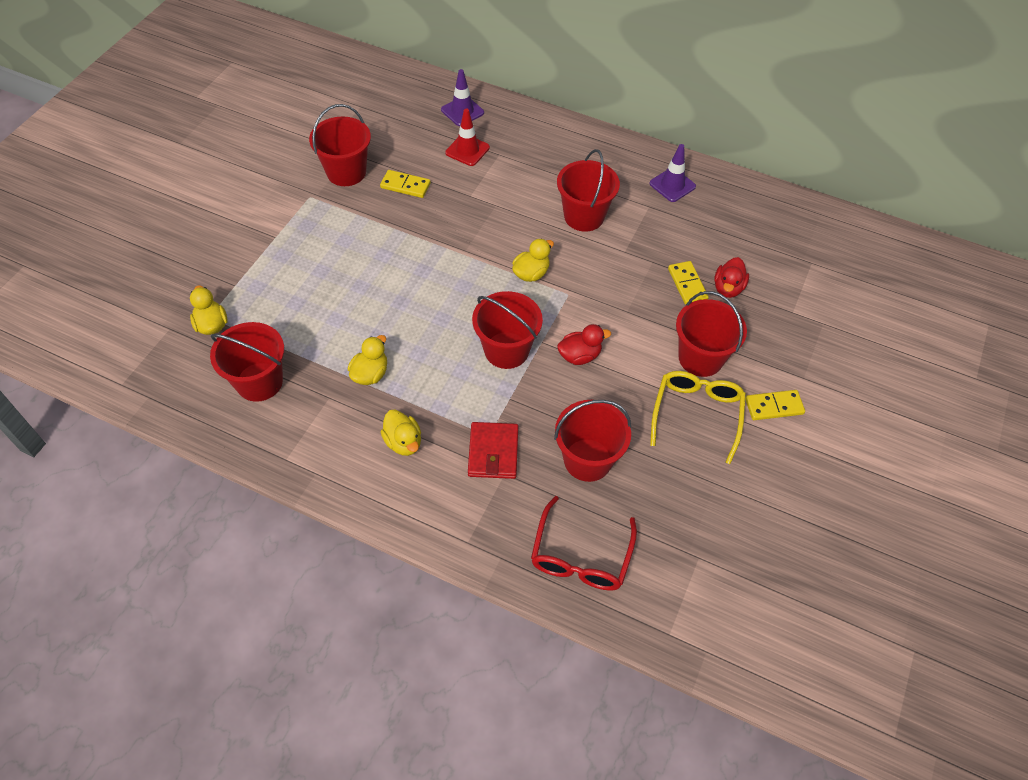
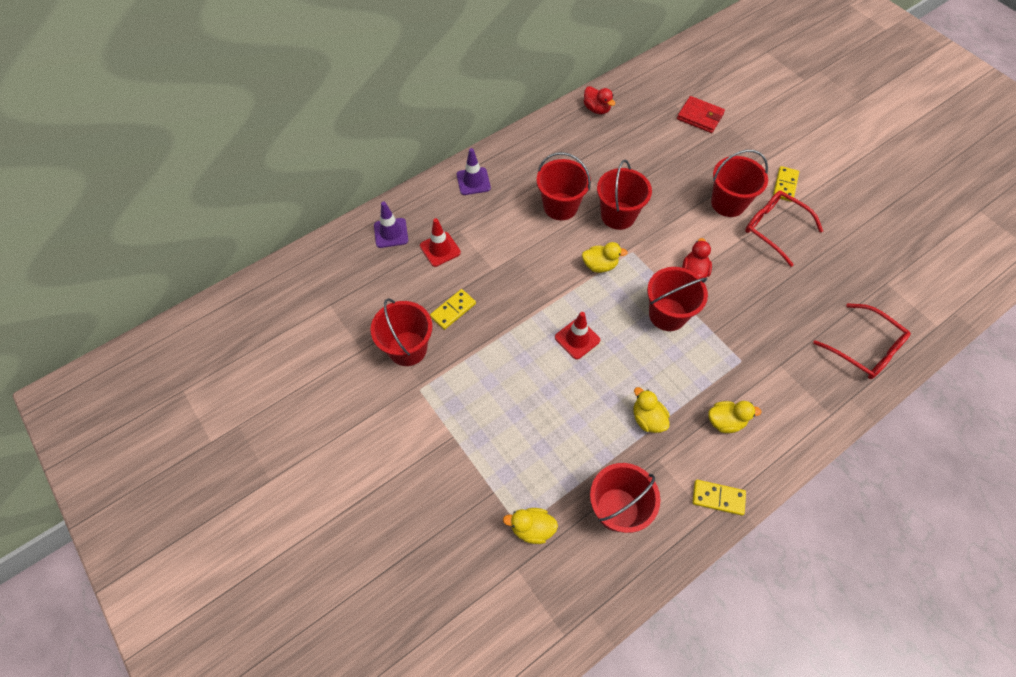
camera: 60 degrees left, 5 degrees up
red wallet [468,422,518,479] -> red wallet moved to [677,96,725,133]
yellow duck [512,238,554,282] -> yellow duck turned 105 degrees clockwise [582,242,628,273]
red bucket [554,400,631,482] -> red bucket moved to [597,160,652,230]
purple traffic cone [649,144,696,202] -> purple traffic cone moved to [457,148,491,195]
yellow glasses [650,371,746,464] -> red glasses [745,190,823,267]
yellow domino [668,261,709,305] -> yellow domino moved to [692,480,746,516]
red duck [714,257,749,298] -> red duck moved to [584,86,615,114]
none -> red traffic cone [555,312,600,359]

